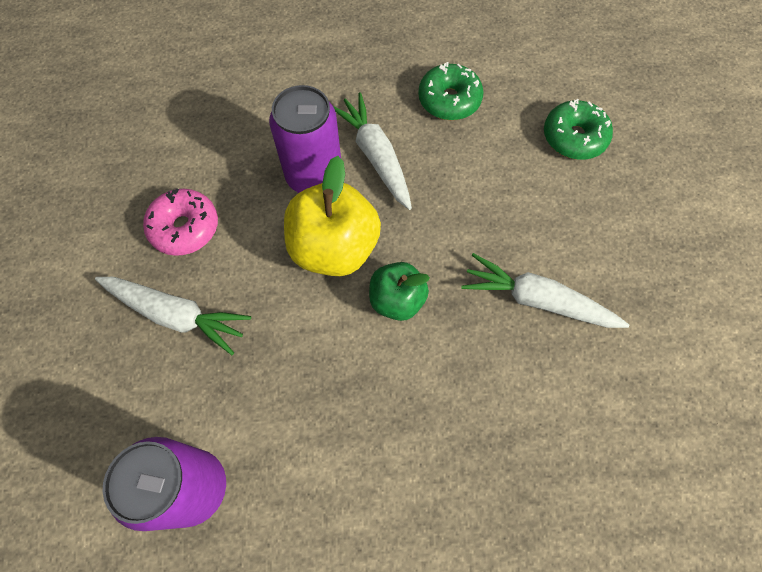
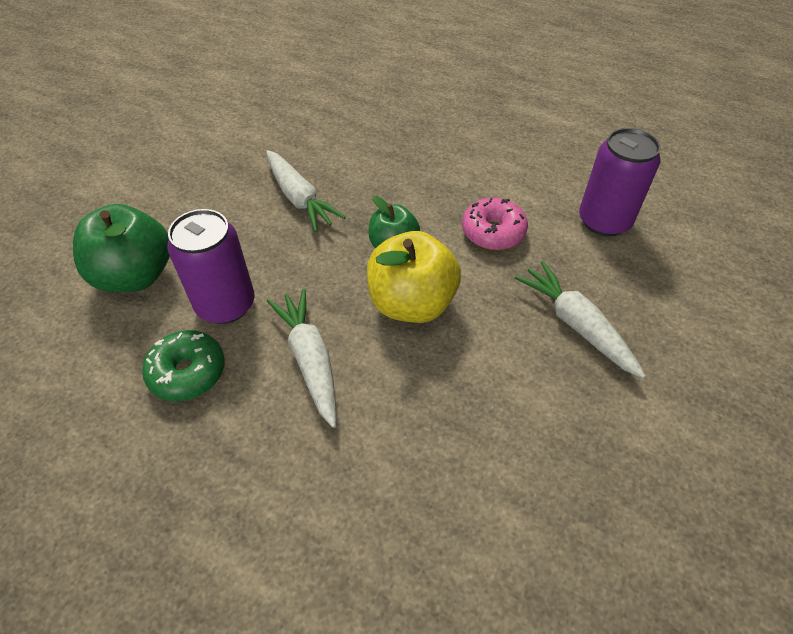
camera: 145 degrees left, 15 degrees down
pink donut [143,188,218,256] -> pink donut moved to [462,197,528,250]
purple can [269,85,341,193] -> purple can moved to [167,209,254,324]
white carrot [332,92,412,210] -> white carrot turned 150 degrees clockwise [267,289,336,428]
green donut [544,99,613,160] -> green apple [73,204,170,292]

